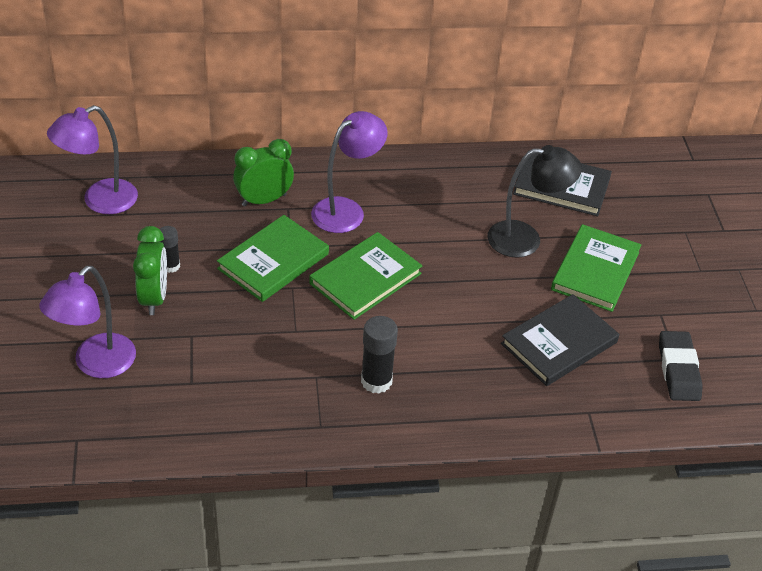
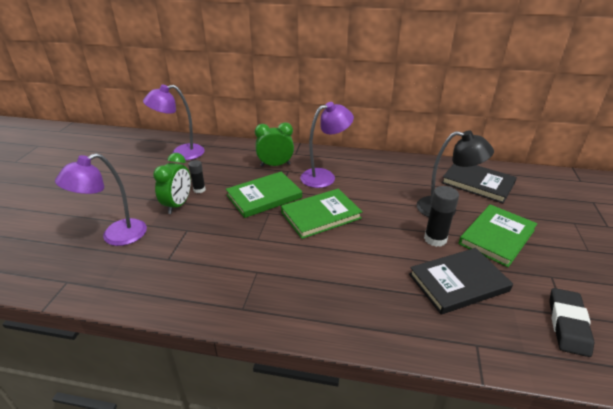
camera: 20 degrees right, 10 degrees down
black glue stick [361,316,398,394] -> black glue stick moved to [424,186,459,247]

